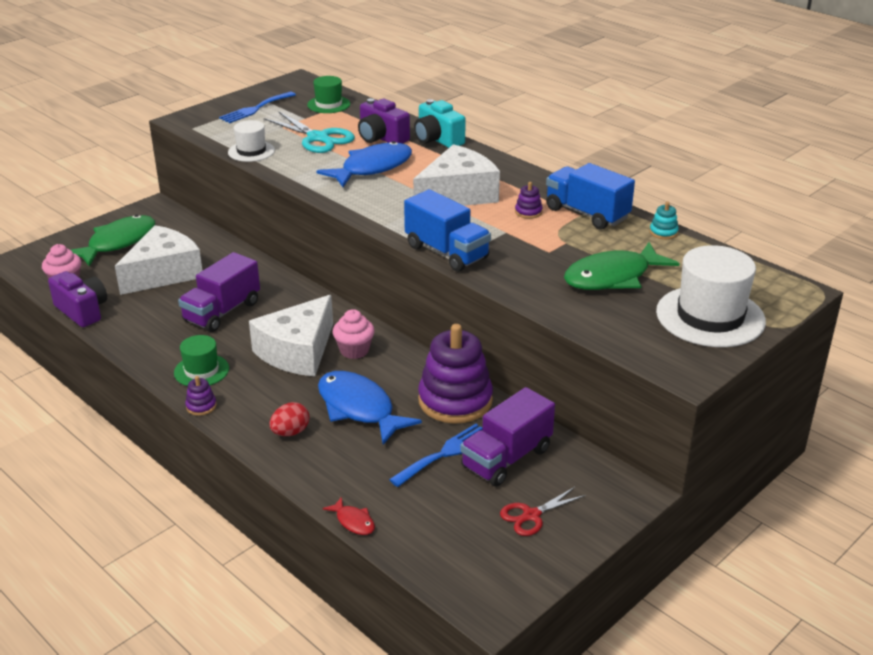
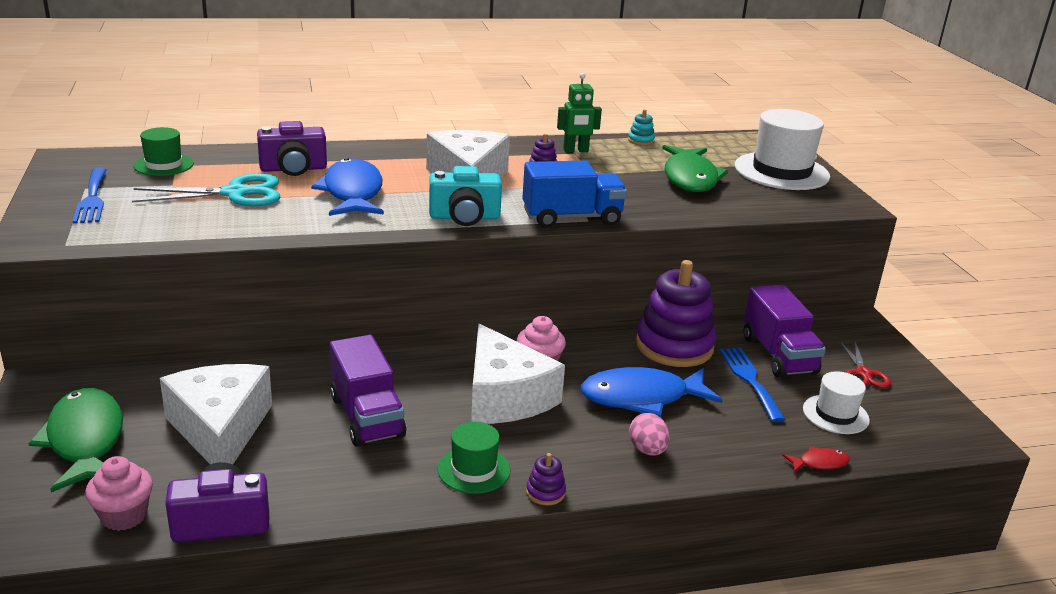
camera: 60 degrees left, 5 degrees down
white hat [228,120,275,162] -> white hat moved to [803,371,870,434]
red egg [269,402,309,436] -> pink egg [629,413,670,456]
turquoise camera [414,99,466,148] -> turquoise camera moved to [429,166,502,226]
blue truck [546,163,635,230] -> green robot [557,73,602,153]

